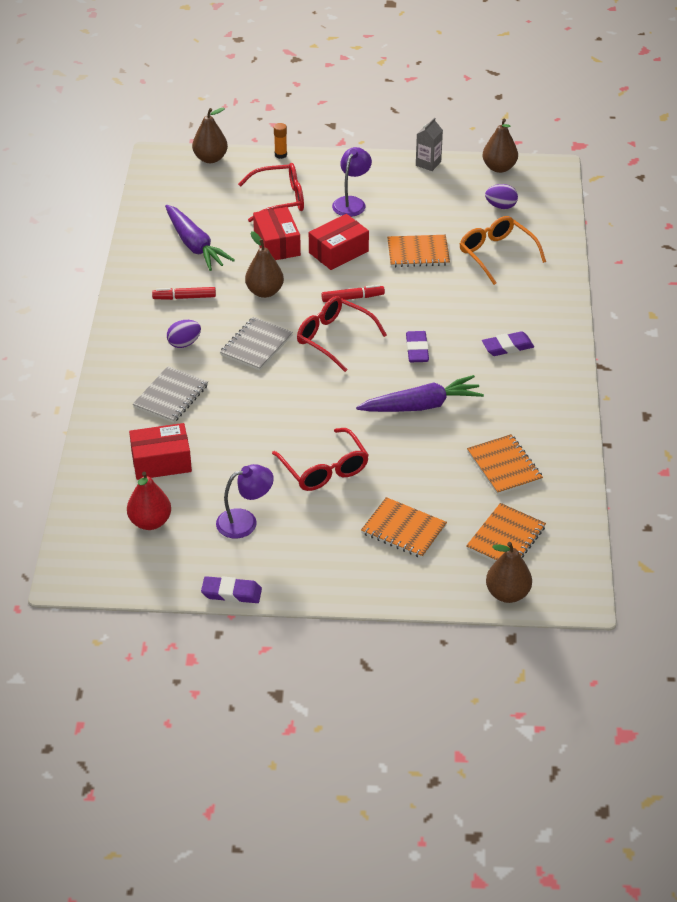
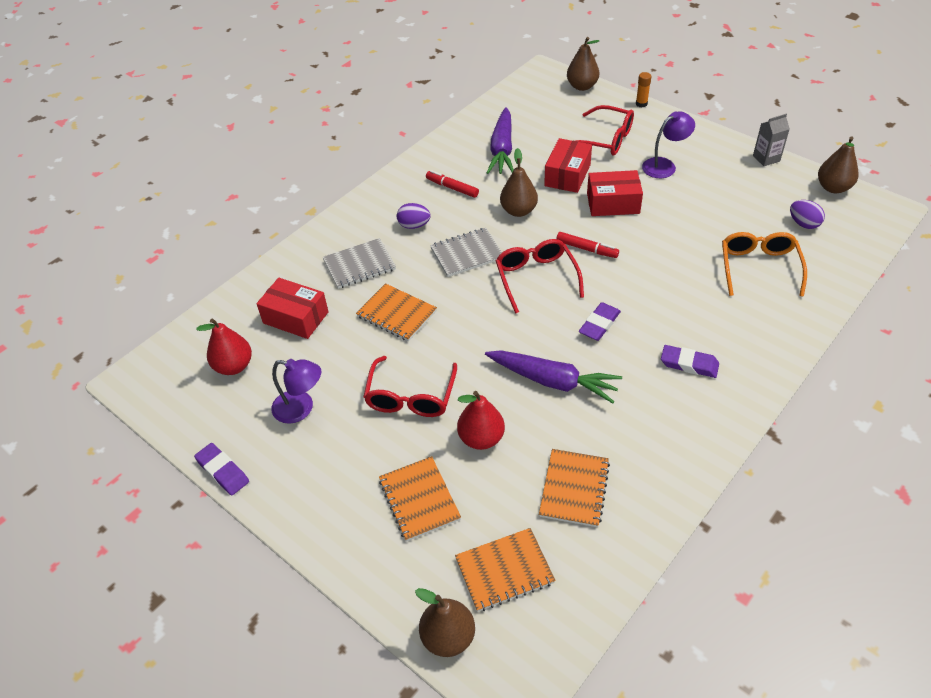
camera: 40 degrees right, 5 degrees up
orange notebook [387,235,450,267] -> orange notebook moved to [356,283,437,341]
none -> red pear [457,391,505,450]

